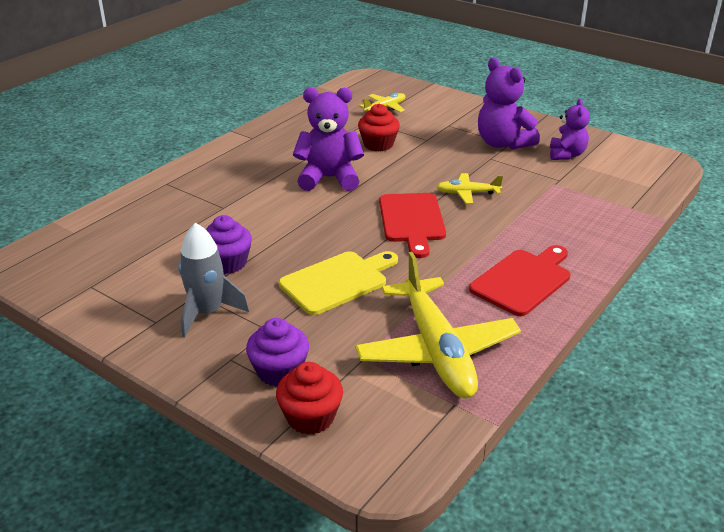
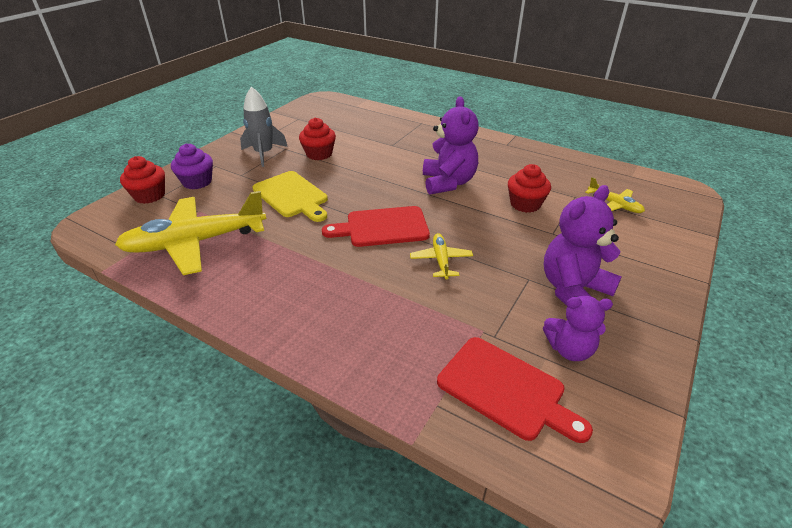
camera: 85 degrees right, 5 degrees up
purple cupcake [206,215,252,274] -> red cupcake [299,118,336,160]
red cutting board [469,245,570,316] -> red cutting board moved to [437,337,593,443]

